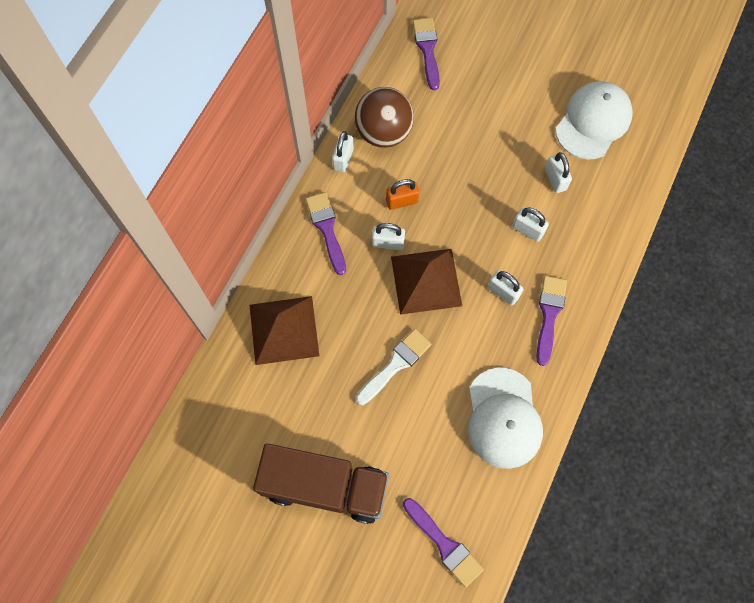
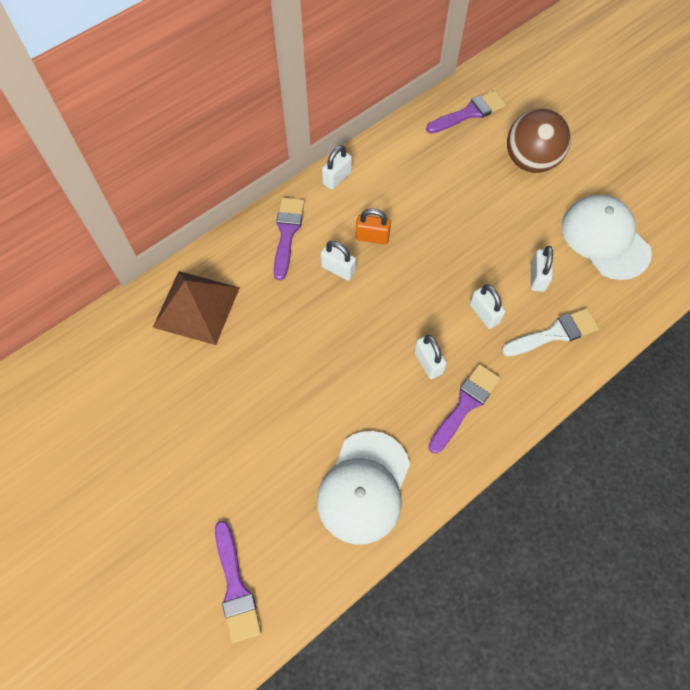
camera: 25 degrees right, 5 degrees down
brown truck [253,443,389,524] -> none
brown ball [355,87,414,148] -> brown ball moved to [507,108,571,173]
white brush [356,329,432,405] -> white brush moved to [502,308,599,356]
brown pyramid [391,249,462,315] -> none
purple brush [413,18,440,90] -> purple brush turned 45 degrees clockwise [426,91,506,134]
white cap [555,81,633,160] -> white cap turned 90 degrees counterclockwise [562,194,652,280]

